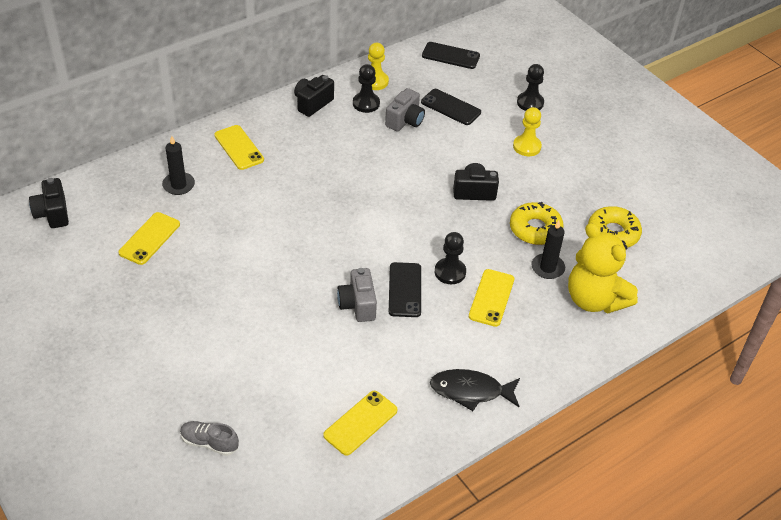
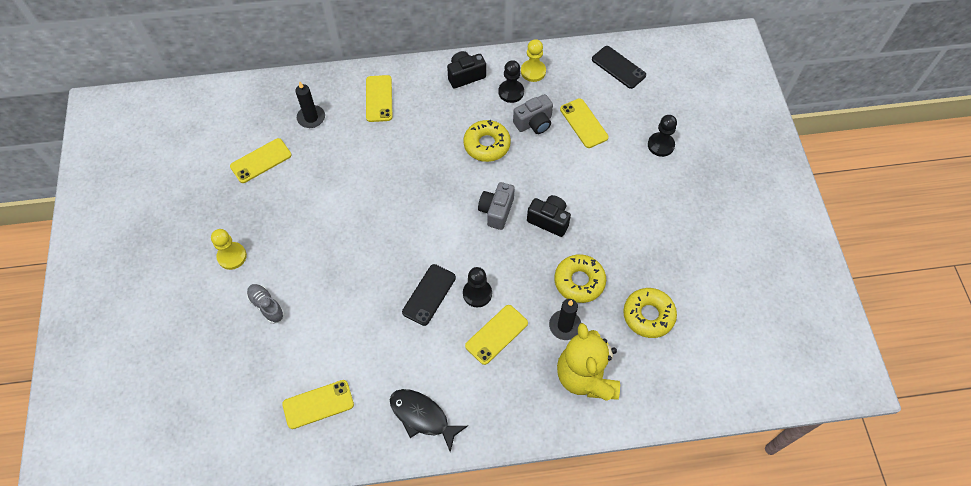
camera: 30 degrees right, 15 degrees up
black camera [29,178,69,228] -> none
grey shoe [180,421,239,456] -> grey shoe moved to [247,284,284,324]
grey camera [337,268,377,322] -> grey camera moved to [478,182,515,230]
black phone [421,89,481,125] -> yellow phone [560,98,609,148]
yellow pawn [513,107,542,156] -> yellow pawn moved to [211,229,247,270]
none -> yellow donut [463,120,511,162]

